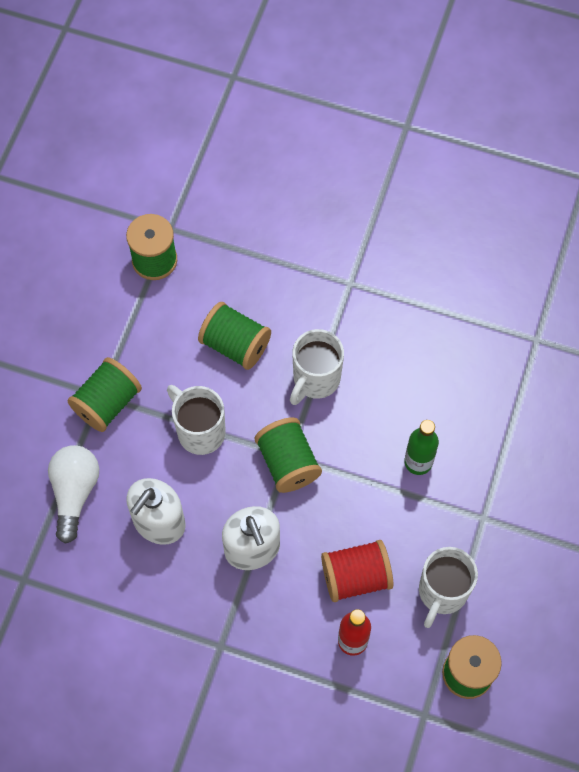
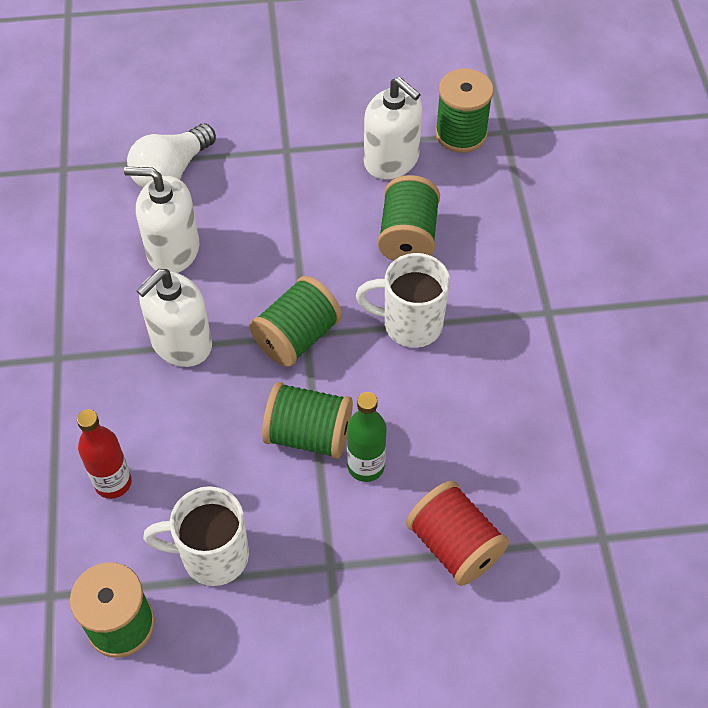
camera: 65 degrees right, 10 degrees down
white light bulb [48,445,99,544] -> white light bulb turned 150 degrees clockwise [127,124,216,188]
green spool [67,357,142,432] -> green spool moved to [262,382,353,459]
white mug [167,385,226,455] -> none
red spool [321,540,393,602] -> red spool moved to [406,481,509,586]
none -> white soap dispenser [364,77,422,180]

